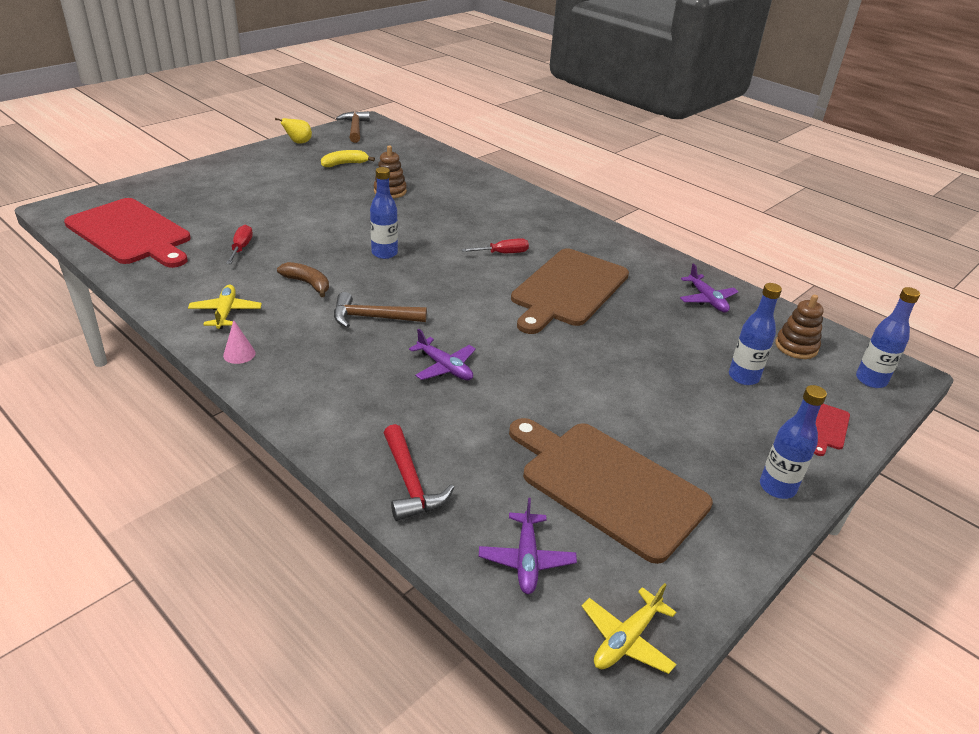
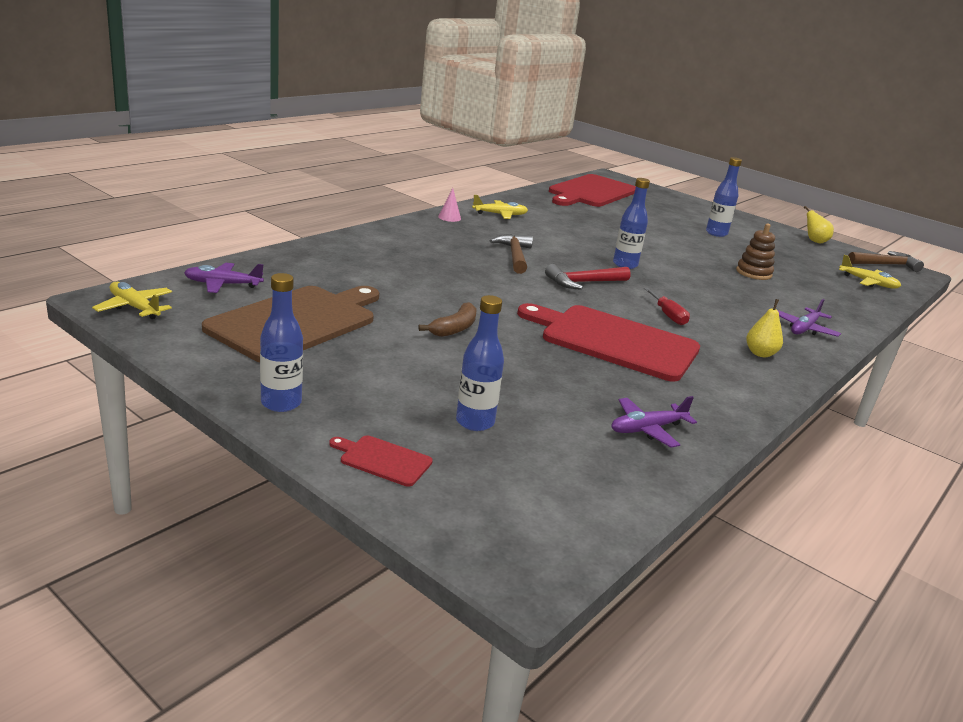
camera: 85 degrees right, 10 degrees down
red screwdriver [226,225,253,264] -> none
brown banana [277,262,329,297] -> brown banana moved to [418,302,477,337]
yellow banana [321,150,375,167] -> none
red hammer [384,424,454,521] -> red hammer moved to [545,264,631,290]
purple plane [409,329,476,380] -> purple plane moved to [778,299,841,337]
brown cutting board [511,248,629,334] -> red cutting board [517,303,700,382]
brown stacking toy [775,295,824,359] -> none
blue bottle [856,287,920,388] -> blue bottle moved to [706,157,742,237]
none -> yellow pear [746,299,783,357]
none -> yellow plane [839,255,901,289]

